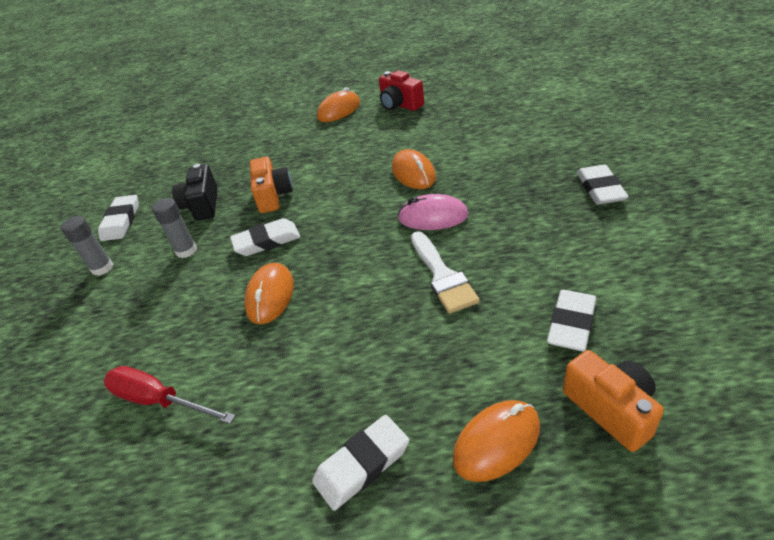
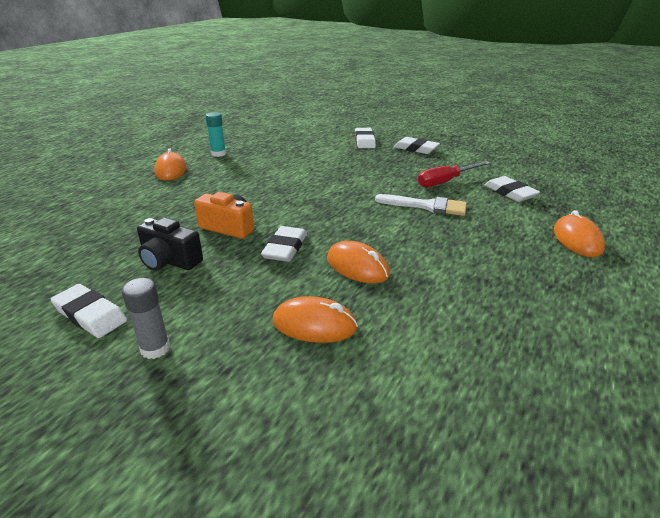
camera: 60 degrees left, 10 degrees down
red screwdriver [104,366,236,424] -> red screwdriver moved to [418,161,491,187]
grey glue stick [152,198,197,258] -> none
white eraser [312,415,409,511] -> white eraser moved to [355,128,376,148]
red camera [379,70,424,111] -> turquoise glue stick [205,112,226,157]
orange mouse [392,149,436,189] -> orange mouse moved to [272,296,358,343]
pink mouse [398,194,469,230] -> none
orange camera [563,350,664,452] -> none

